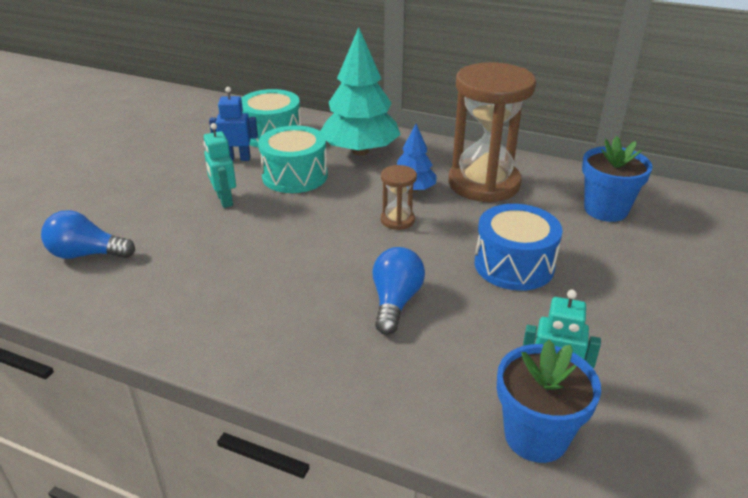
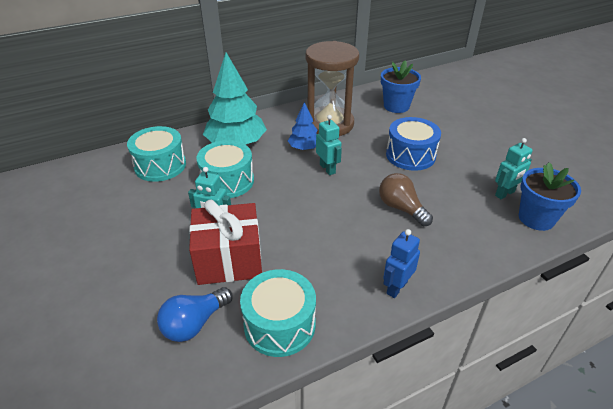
camera: 50 degrees left, 5 degrees up
blue robot [209,87,258,161] -> blue robot moved to [383,229,420,298]
blue light bulb [373,247,425,335] -> brown light bulb [379,173,433,226]
brown hourglass [381,165,417,230] -> turquoise robot [316,115,342,175]
none -> red gift [189,200,262,285]
none -> turquoise drum [240,269,316,357]

